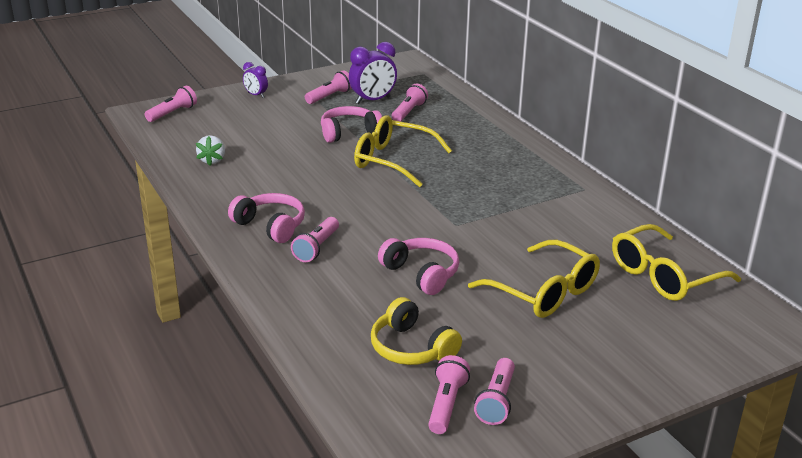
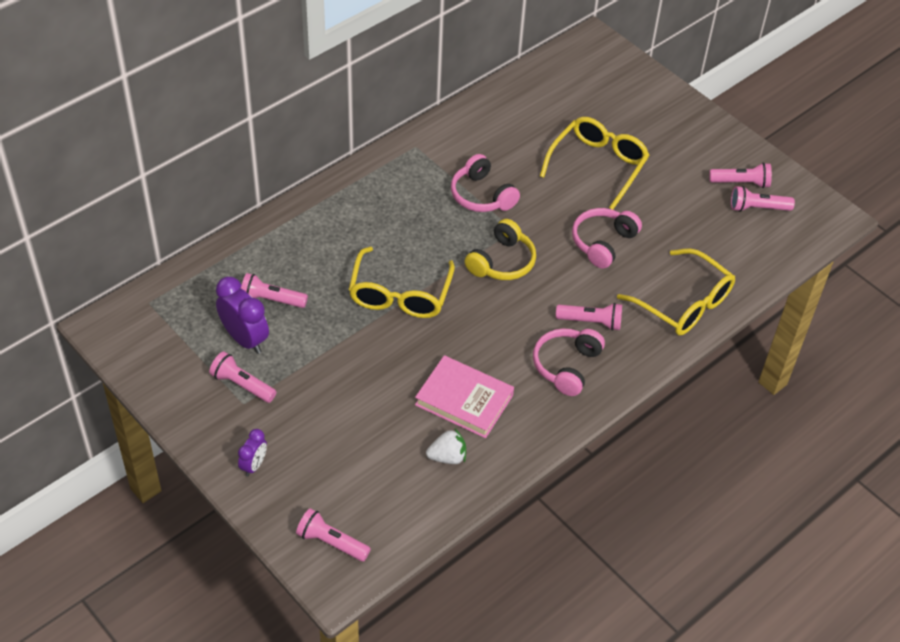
camera: 105 degrees left, 20 degrees up
pink headphones [321,106,382,143] -> pink headphones moved to [451,154,520,212]
yellow headphones [371,297,462,365] -> yellow headphones moved to [465,219,536,280]
yellow glasses [612,224,741,301] -> yellow glasses moved to [617,248,735,335]
none -> pink book [415,355,514,438]

